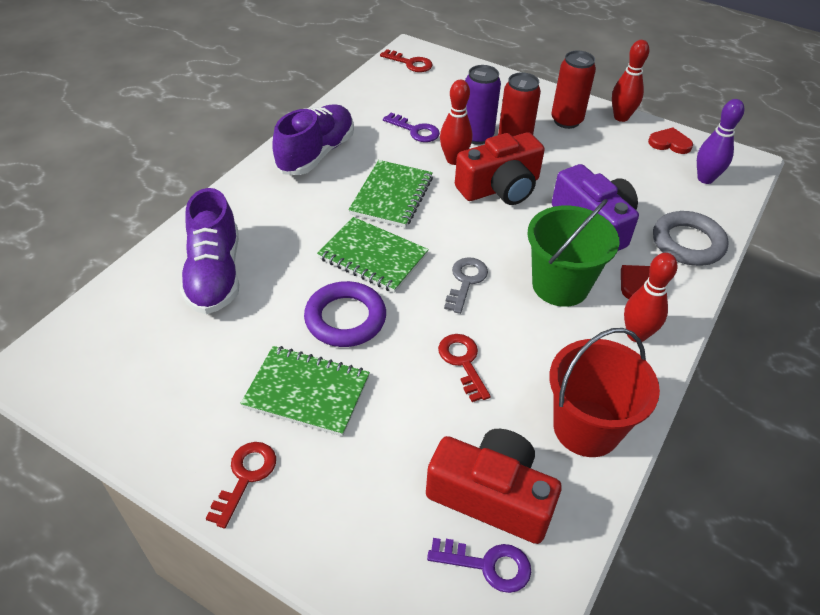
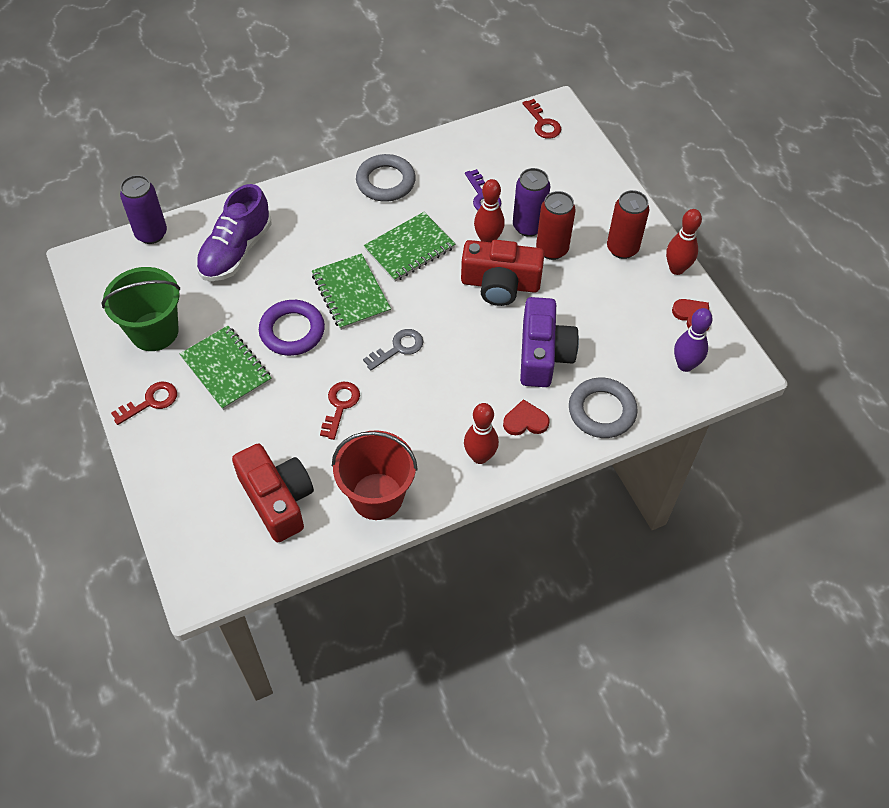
camera: 35 degrees right, 10 degrees up
purple shoe [272,104,354,175] -> grey ring [356,154,416,202]
purple key [427,538,531,593] -> none
green bucket [527,199,619,307] -> green bucket moved to [101,267,180,351]
none -> purple can [120,175,167,244]

